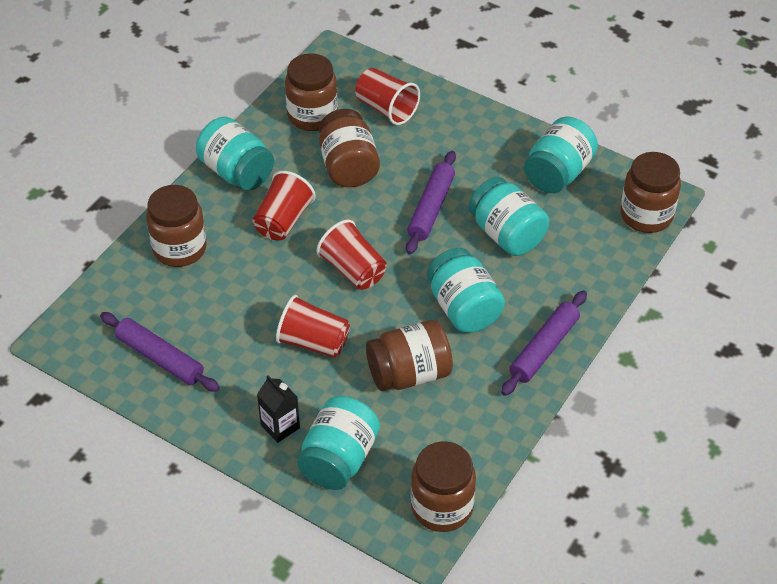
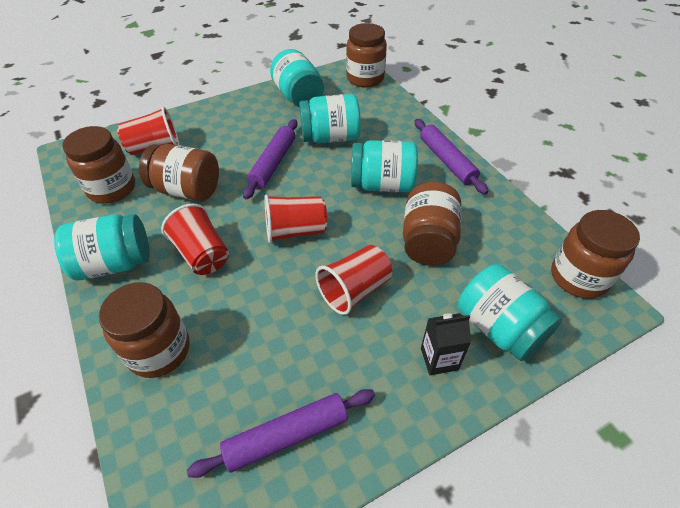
camera: 60 degrees left, 0 degrees up
purple rolling pin [406,151,456,254] -> purple rolling pin turned 60 degrees clockwise [243,119,298,199]

